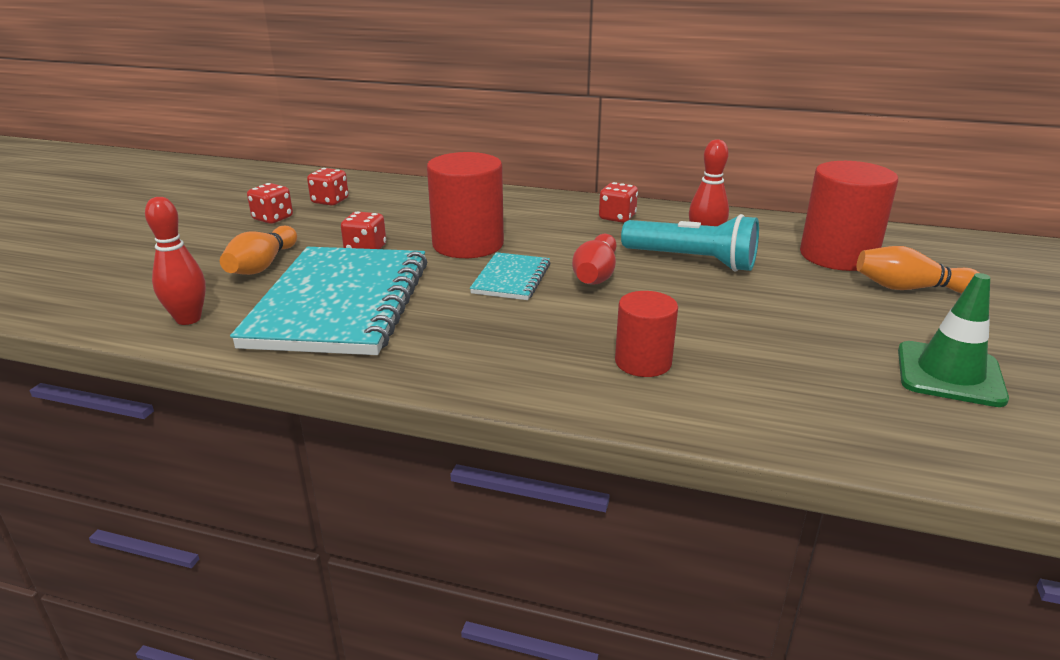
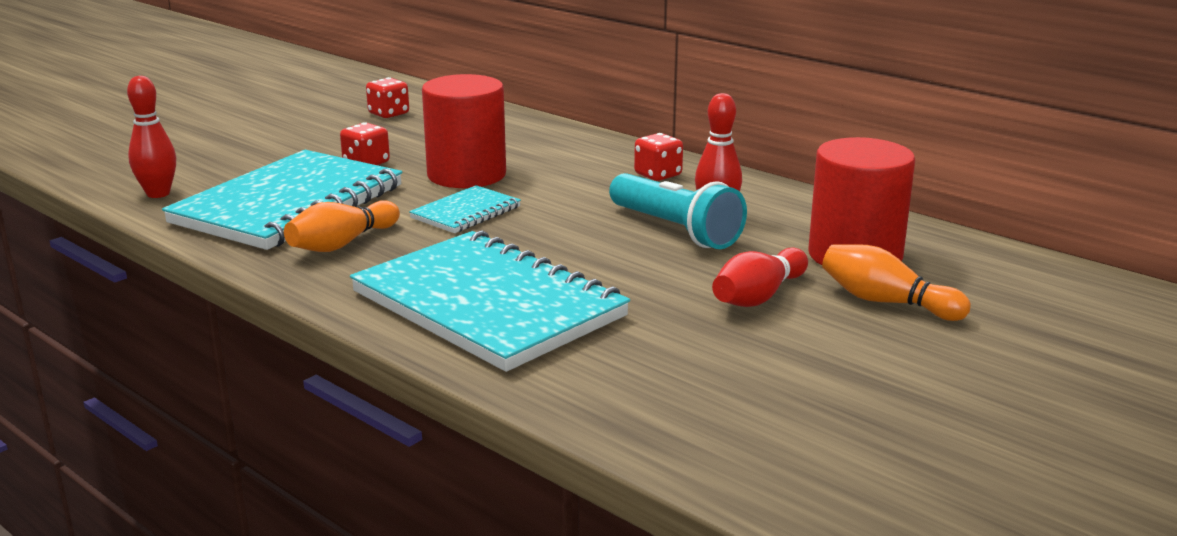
camera: 25 degrees right, 5 degrees down
orange bowling pin [220,225,297,275] -> orange bowling pin moved to [284,200,400,252]
red dice [247,183,293,224] -> none
red bowling pin [572,234,617,285] -> red bowling pin moved to [712,247,808,307]
red cylinder [615,291,678,377] -> turquoise notebook [350,230,630,372]
green traffic cone [898,273,1009,407] -> none

